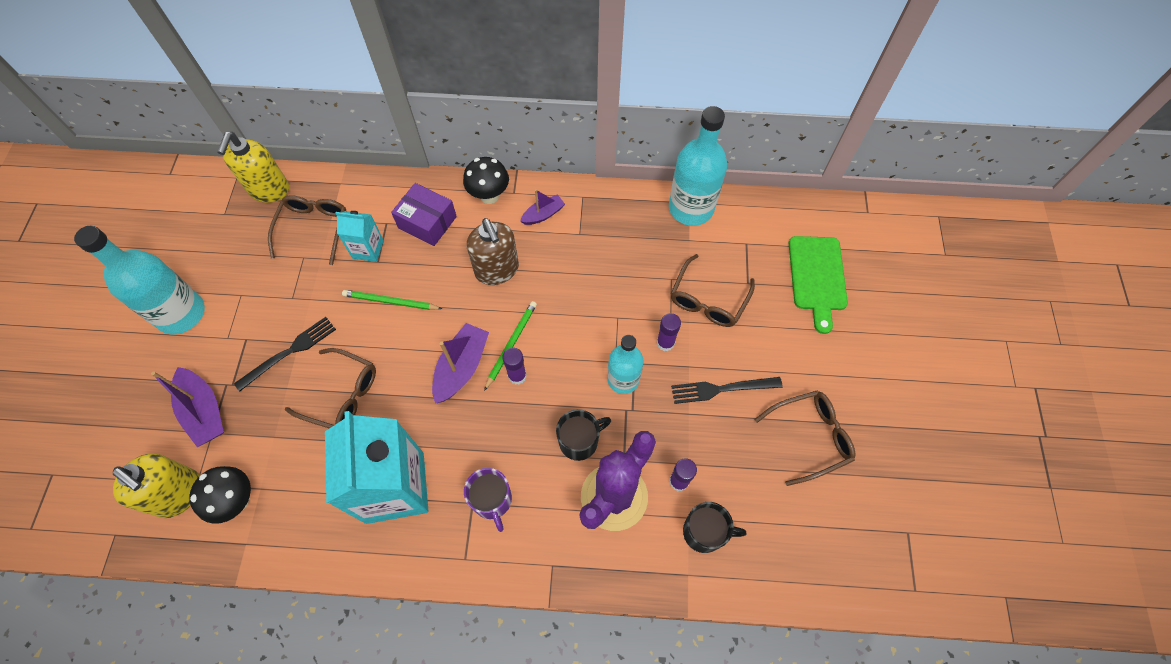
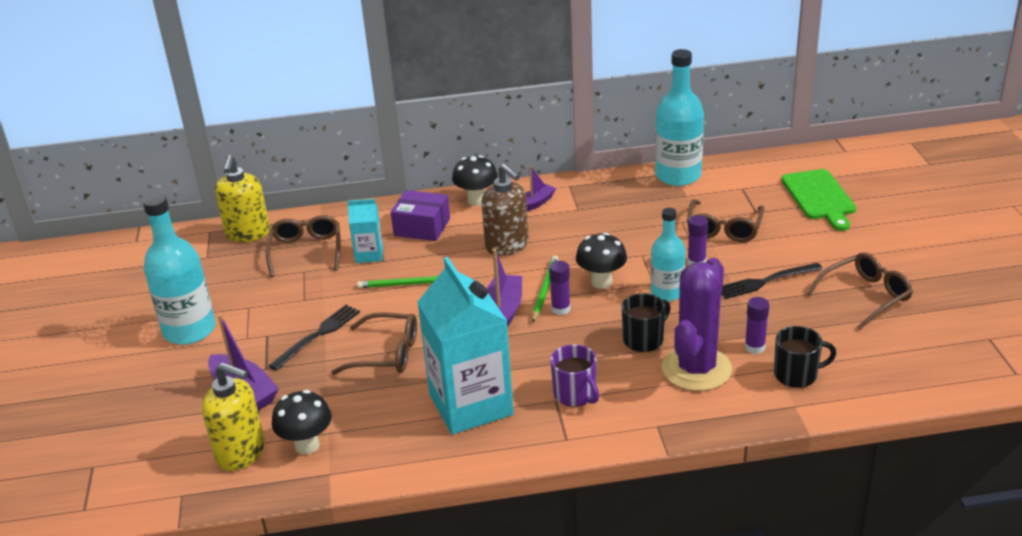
camera: 10 degrees left, 30 degrees down
none -> black mushroom [576,233,627,289]

